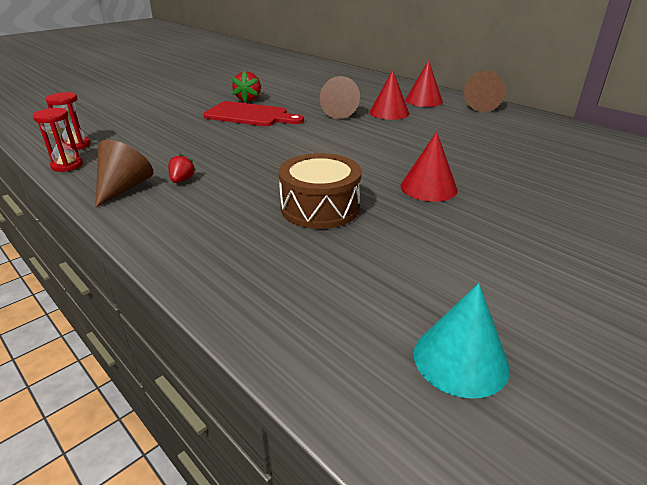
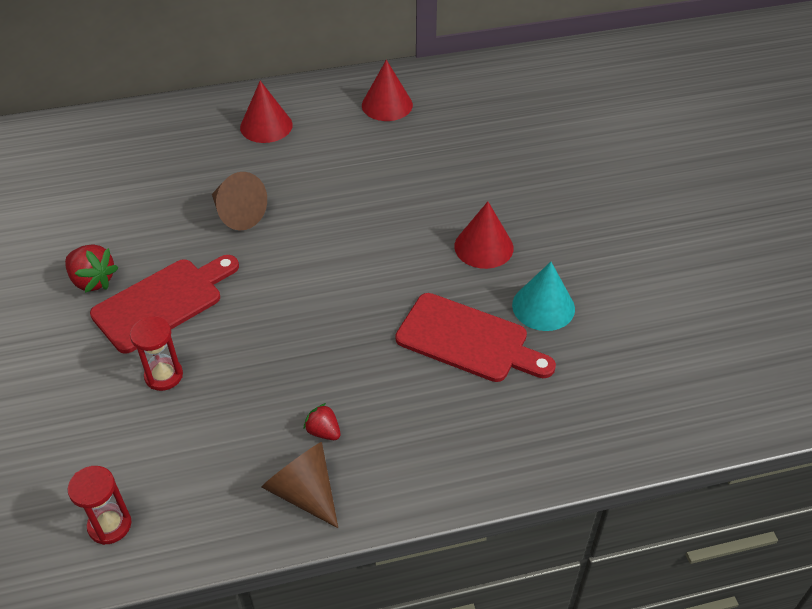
camera: 60 degrees left, 15 degrees up
red hourglass [33,108,83,172] -> red hourglass moved to [130,317,183,391]
brown drum [278,153,362,229] -> red cutting board [395,293,556,382]
red cone [369,70,409,120] -> red cone moved to [362,60,413,121]
turquoise cone [414,283,510,399] -> turquoise cone moved to [512,262,575,331]
brown cone [464,71,505,112] -> none

